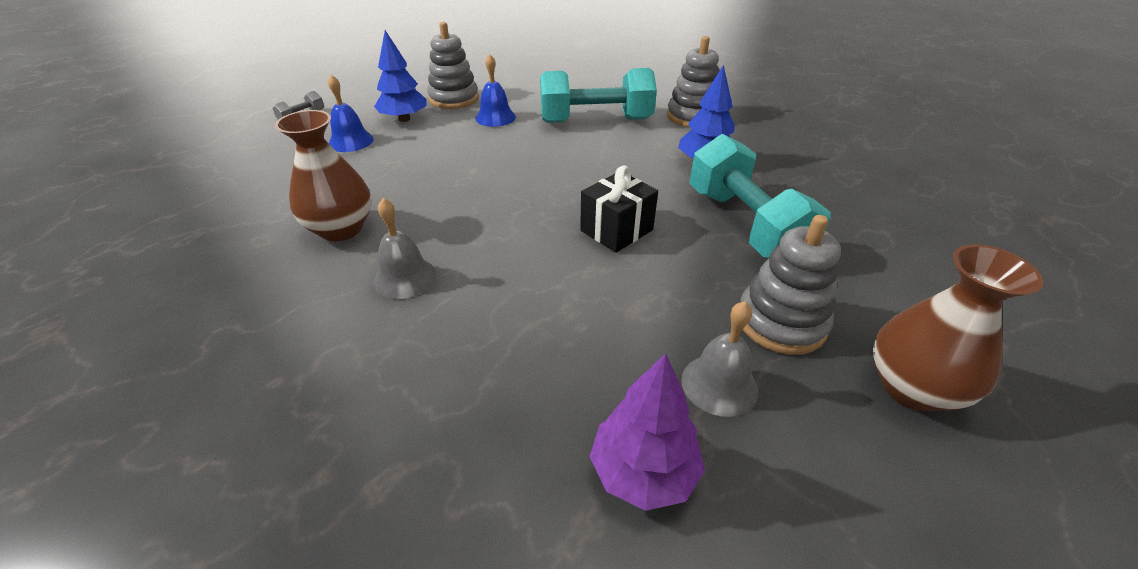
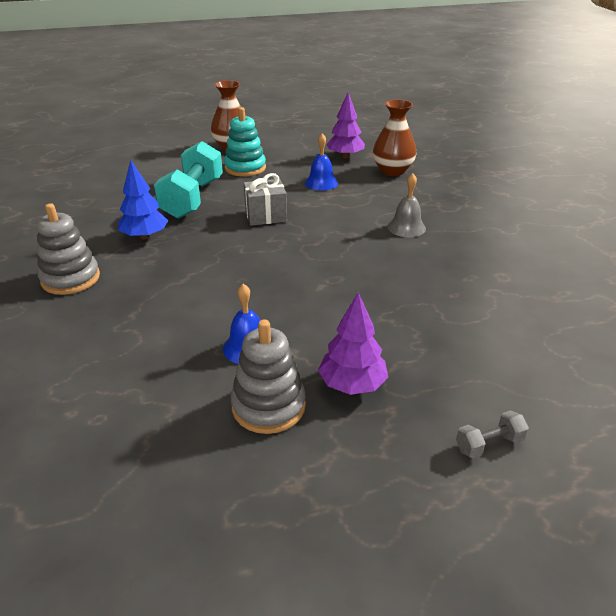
camera: 150 degrees left, 5 degrees down
brown vase [275,110,371,241] -> brown vase moved to [373,99,416,176]
blue bell [328,75,374,152] -> blue bell moved to [305,133,338,191]
blue tree [374,30,427,122] -> purple tree [318,292,388,395]
turquoise dumbbell [540,68,657,123] -> none
black gift [580,166,658,253] -> grey gift [244,173,287,226]
grey bell [681,301,758,417] -> none
grey stacking toy [740,215,841,355] -> turquoise stacking toy [224,107,266,177]

